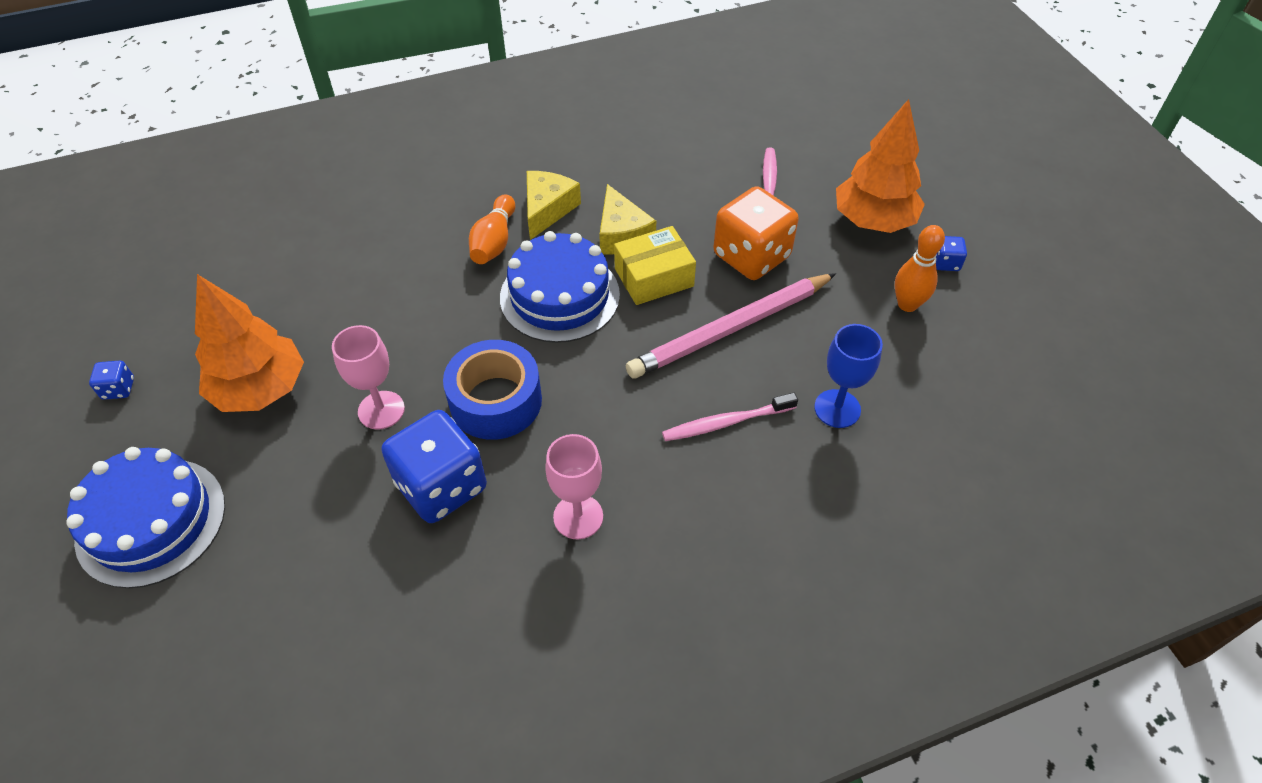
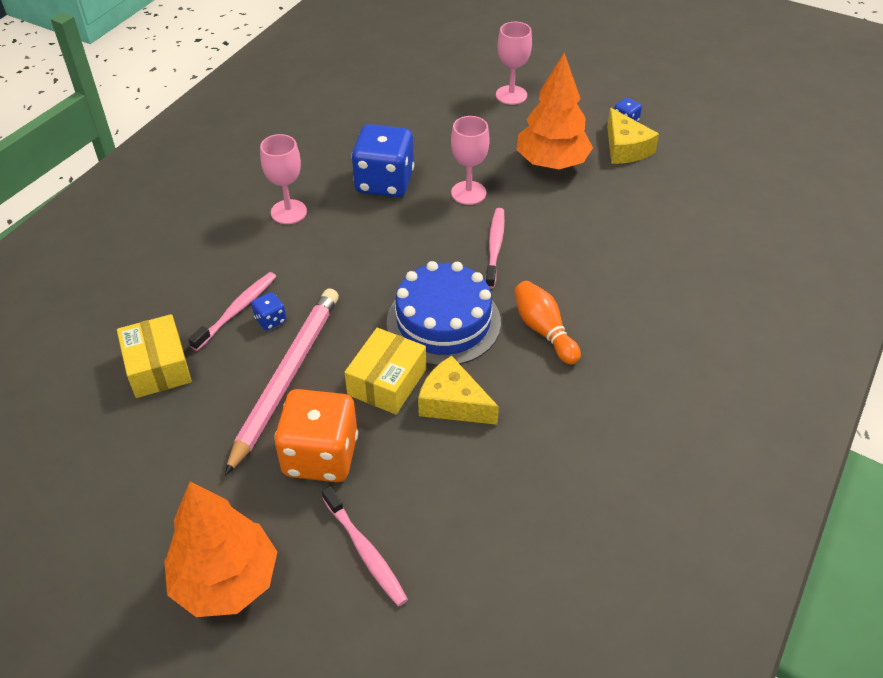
camera: 140 degrees right, 5 degrees down
blue cake [66,447,225,588] -> pink goblet [496,22,532,105]
blue tape [443,340,542,440] -> none
yellow cheese [527,171,581,240] -> yellow cheese moved to [607,108,659,164]
blue goblet [814,324,883,428] -> yellow box [117,314,192,398]
orange bowling pin [895,225,945,312] -> none
blue dice [936,236,967,271] -> blue dice moved to [251,292,286,331]
none -> pink toothbrush [485,208,505,289]

